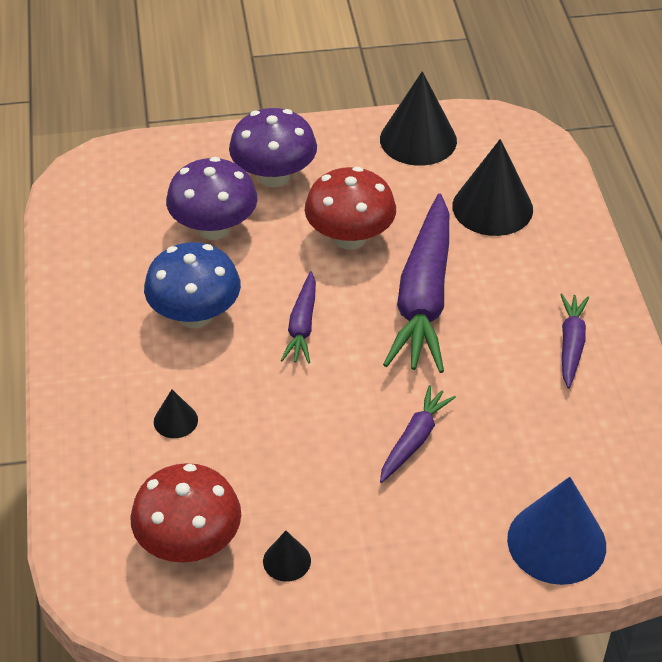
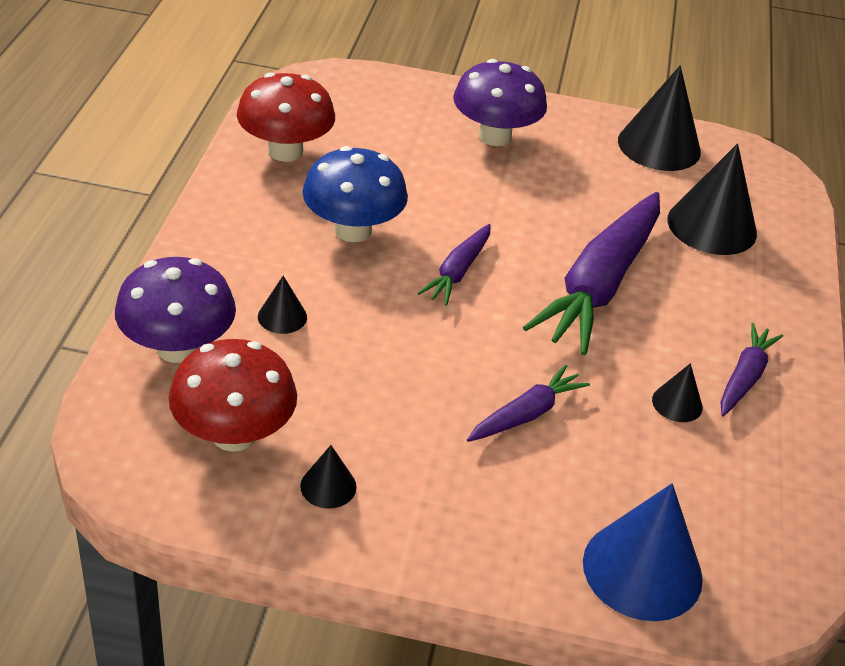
camera: 15 degrees right, 5 degrees down
purple mushroom [166,157,258,240] -> purple mushroom moved to [115,257,236,363]
red mushroom [304,167,396,250] -> red mushroom moved to [237,72,335,162]
none -> black cone [652,363,703,422]

